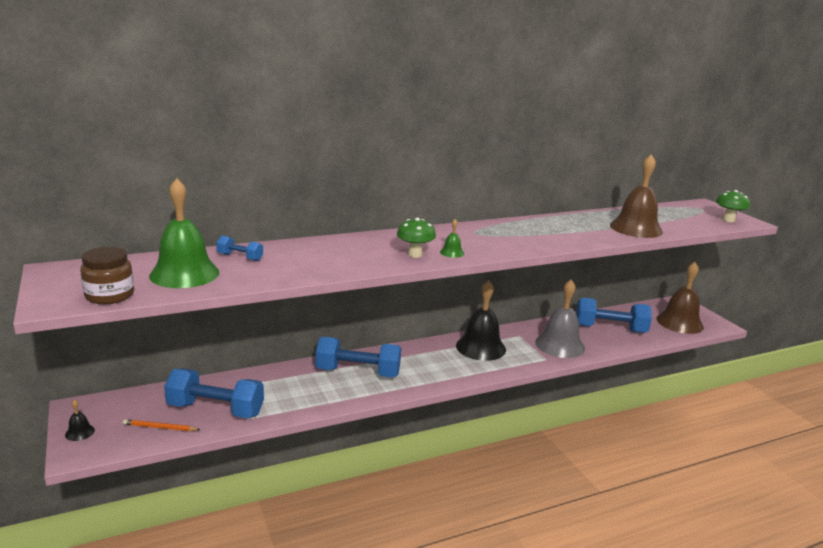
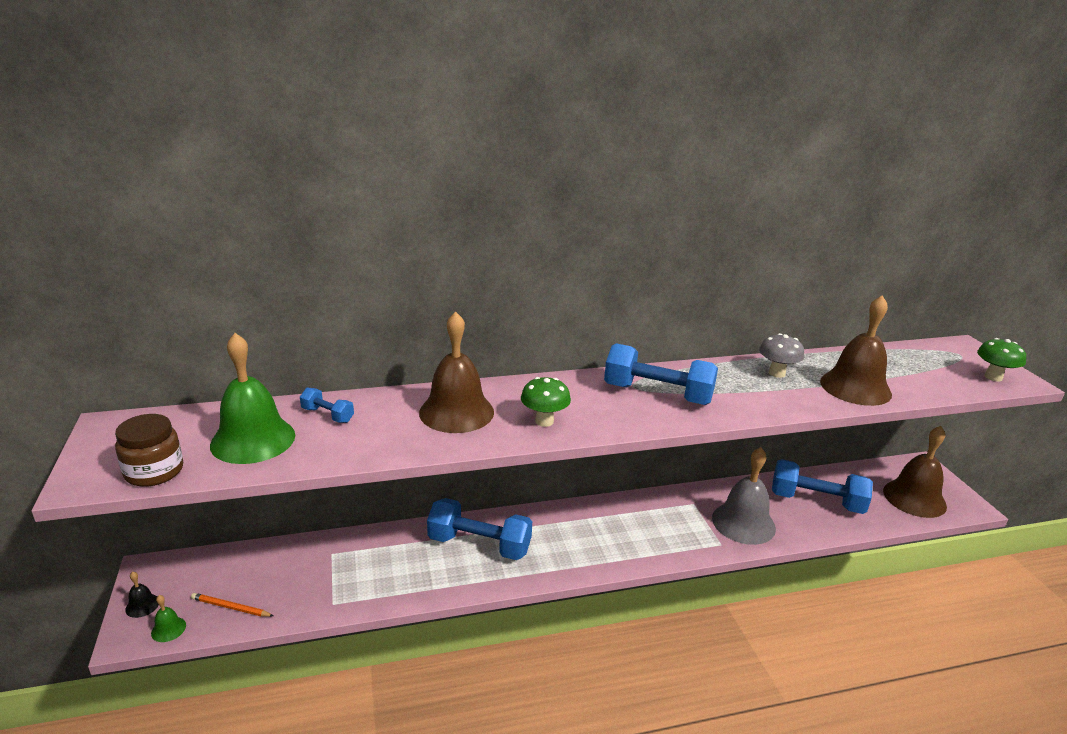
camera: 10 degrees right, 5 degrees up
blue dumbbell [164,369,264,418] -> blue dumbbell moved to [604,343,718,405]
green bell [440,219,464,258] -> green bell moved to [151,595,186,642]
black bell [456,280,506,361] -> none
none -> brown bell [419,311,494,433]
none -> grey mushroom [759,333,805,378]

